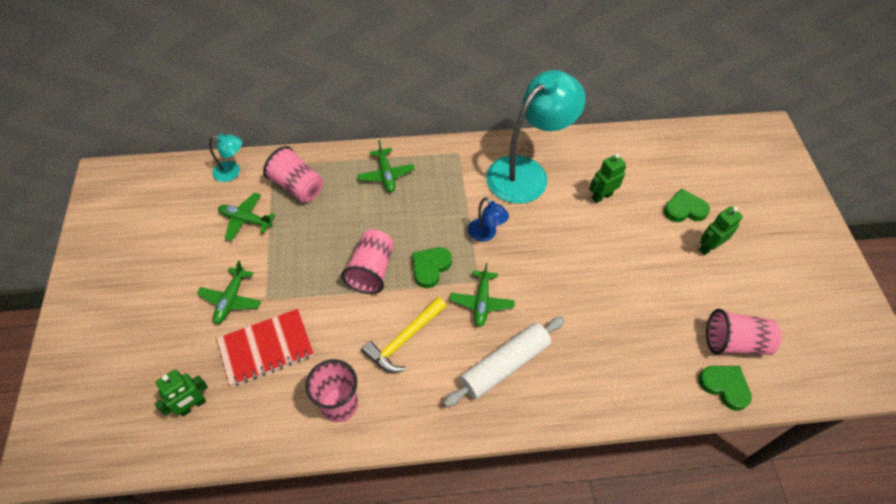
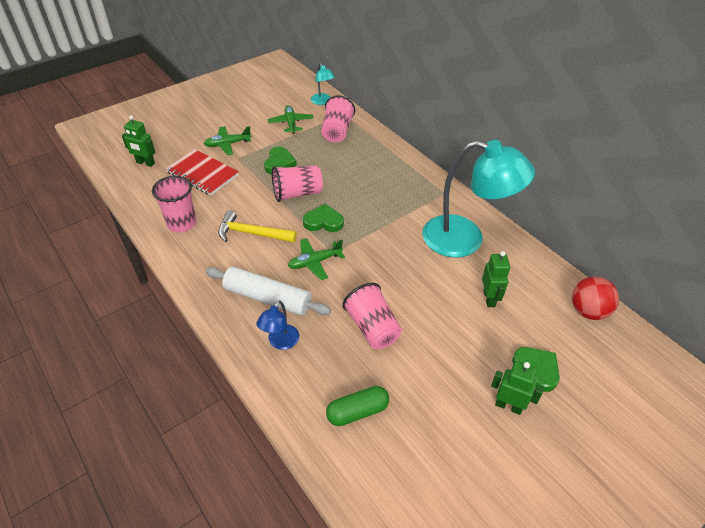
camera: 60 degrees right, 10 degrees down
green plane [357,140,415,192] -> none
blue lamp [468,197,509,242] -> blue lamp moved to [256,300,299,350]
green robot [589,153,626,203] -> green robot turned 60 degrees clockwise [482,251,510,307]
green heart [698,366,752,411] -> green heart moved to [264,147,297,174]
pink cup [706,309,781,355] -> pink cup moved to [342,283,402,349]
none -> green capsule [326,386,389,426]
none -> red ball [572,277,619,320]

